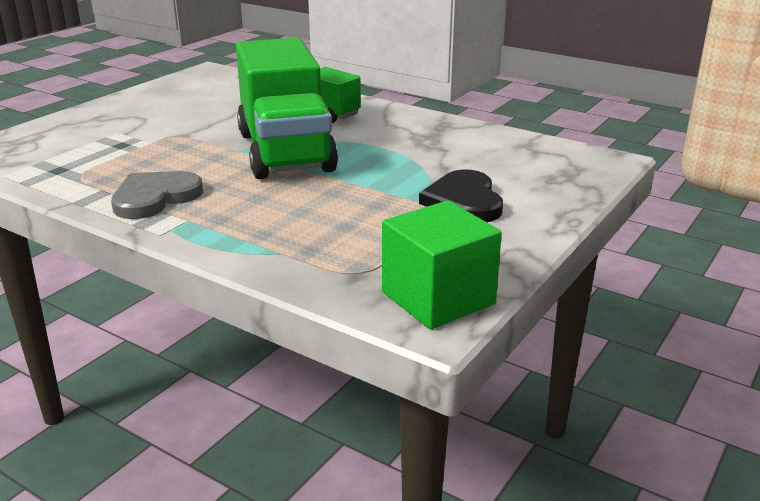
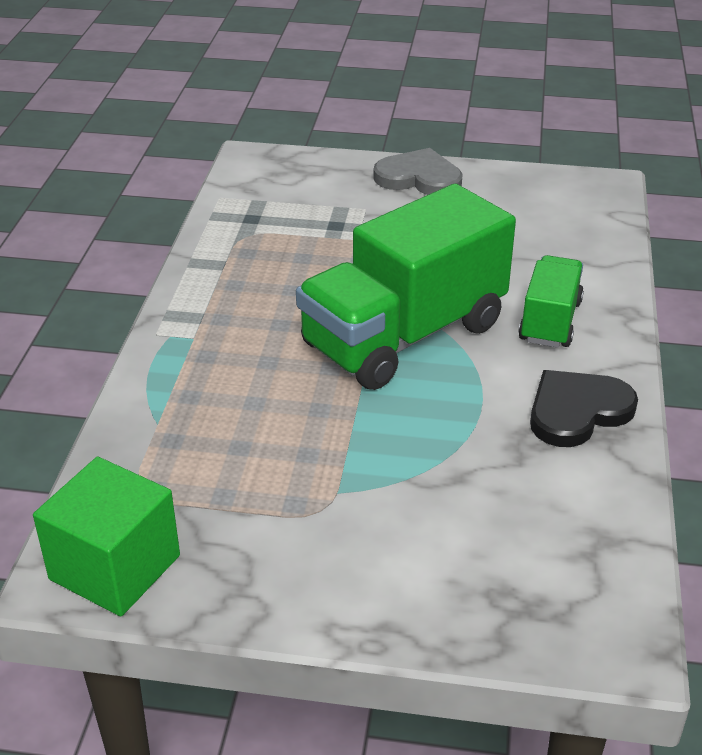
camera: 65 degrees right, 10 degrees up
grey heart [111,171,203,219] -> grey heart moved to [373,148,462,195]
black heart [419,169,503,222] -> black heart moved to [530,370,638,447]

